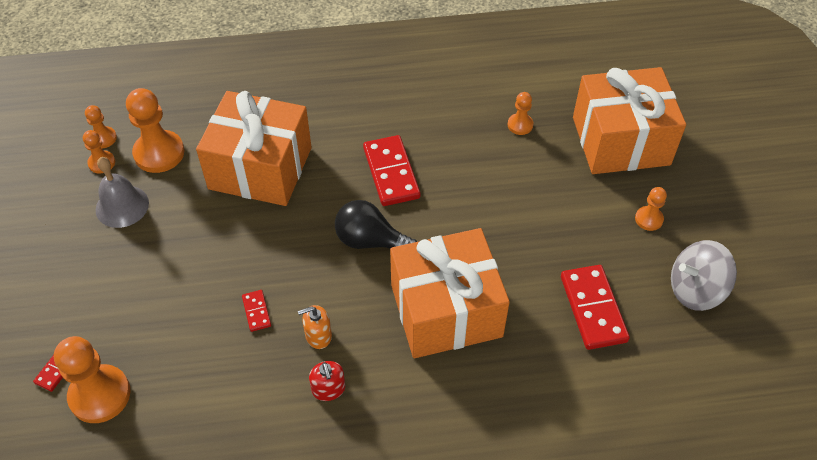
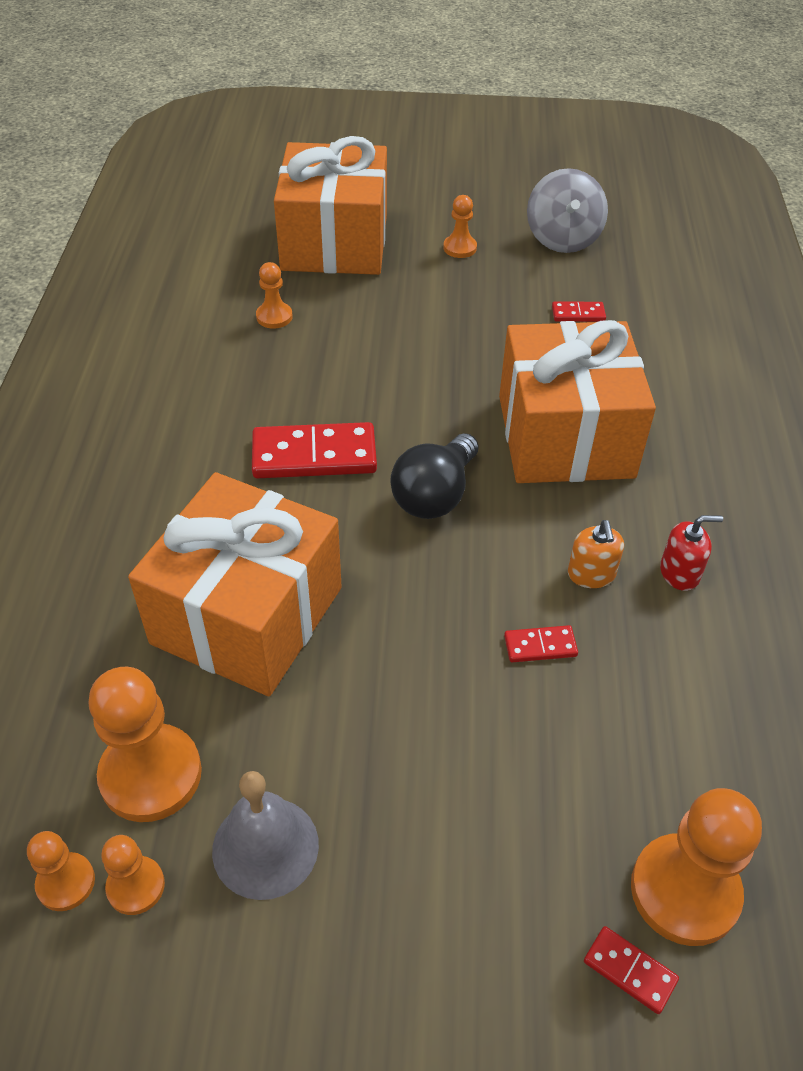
camera: 80 degrees left, 5 degrees down
red domino [561,265,630,350] -> red domino [552,301,606,322], size x0.48

